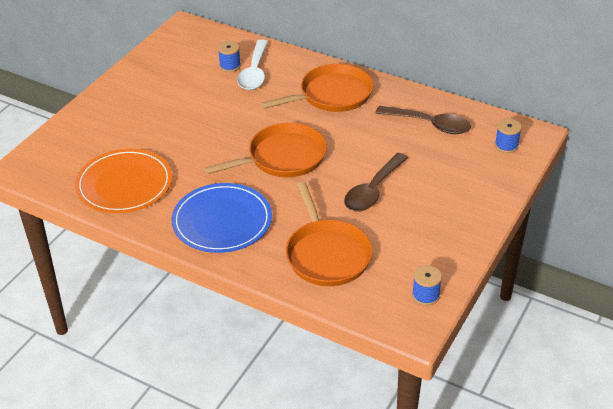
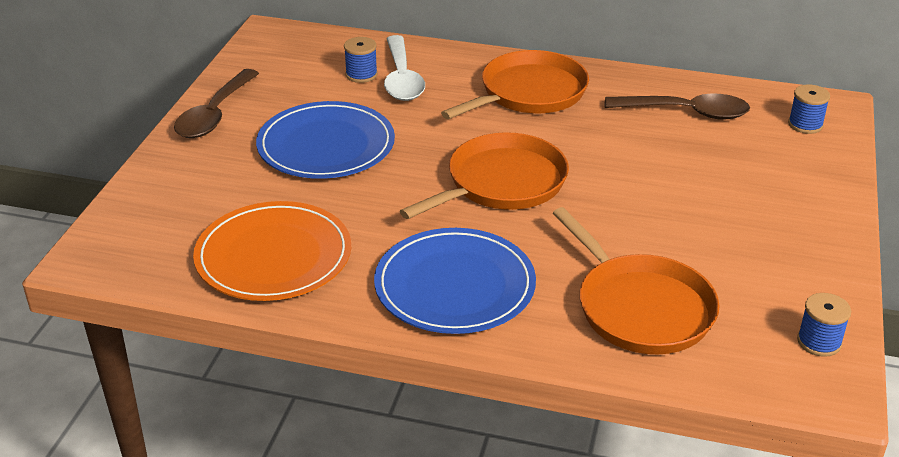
camera: 15 degrees left, 5 degrees down
brown spoon [344,153,408,212] -> brown spoon moved to [174,69,259,138]
none -> blue plate [256,101,395,179]

